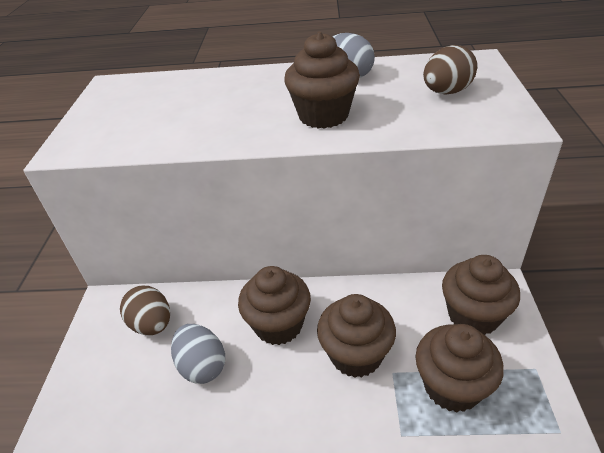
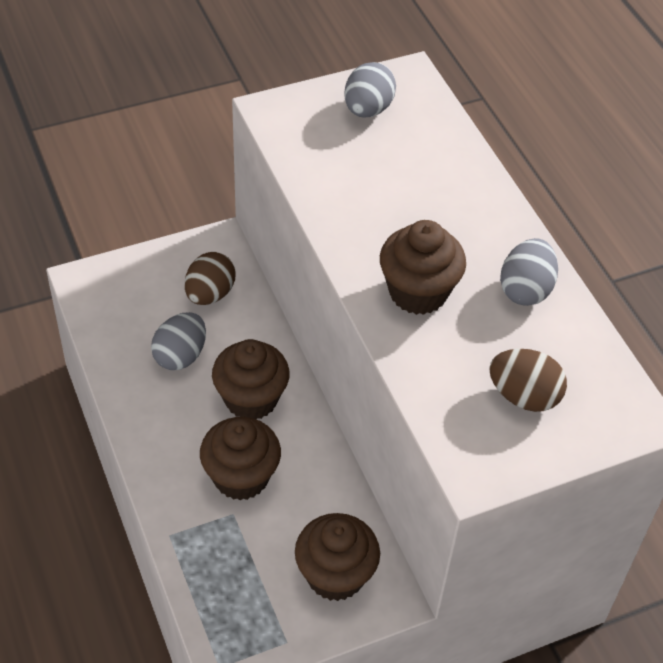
camera: 60 degrees right, 10 degrees up
brown cupcake [415,324,504,412] -> none
none -> grey egg [345,62,396,118]

